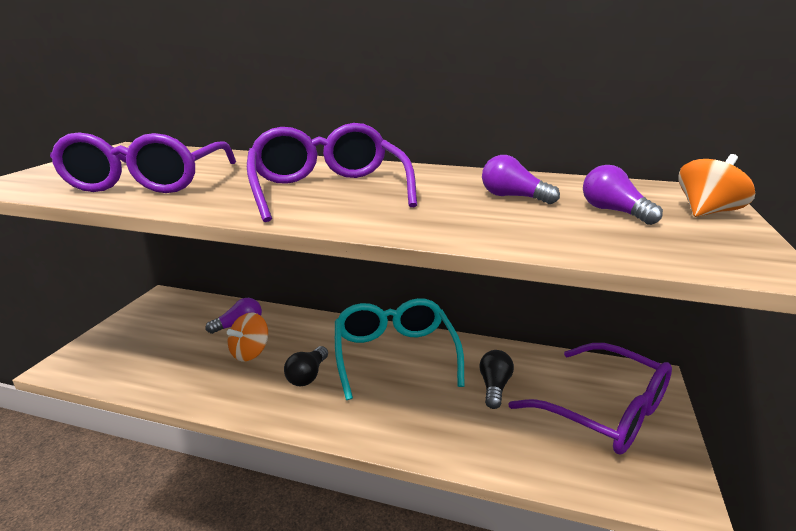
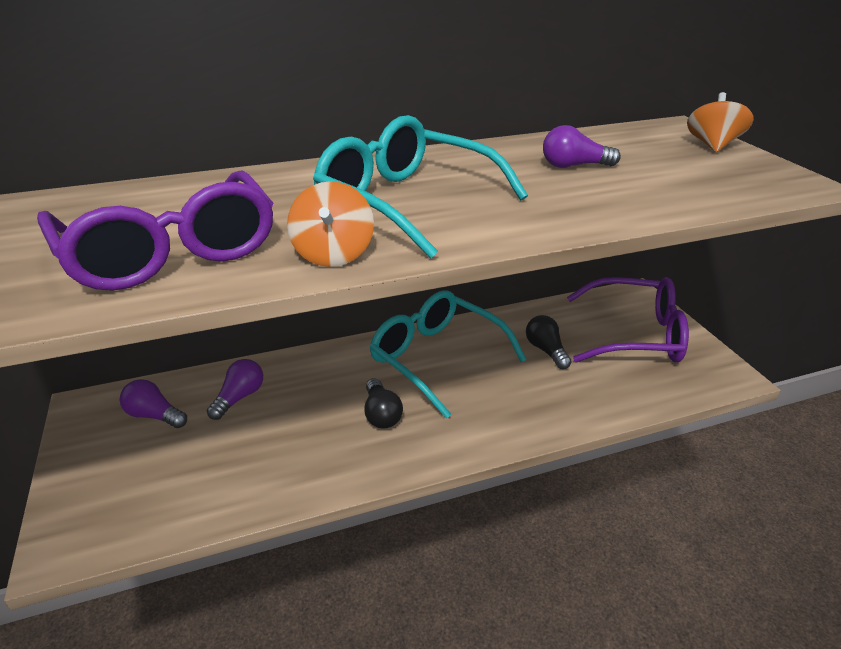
camera: 35 degrees left, 10 degrees up
orange spinning top [227,313,268,361] -> orange spinning top moved to [287,181,374,267]
purple glasses [247,123,417,222] -> turquoise glasses [313,115,528,259]
purple light bulb [583,165,663,225] -> purple light bulb moved to [120,379,187,428]

